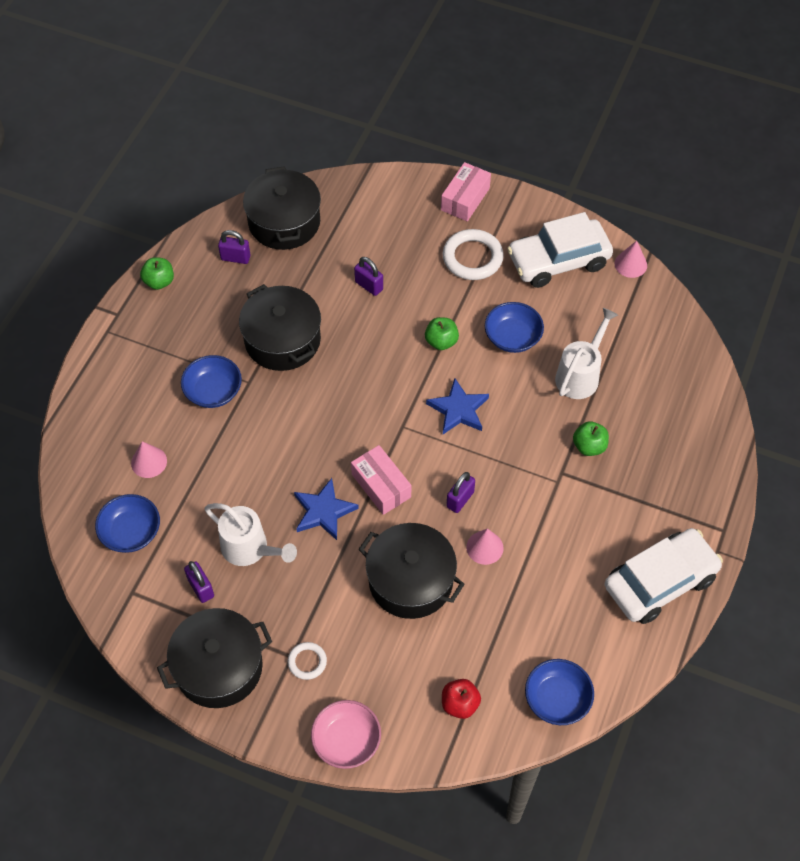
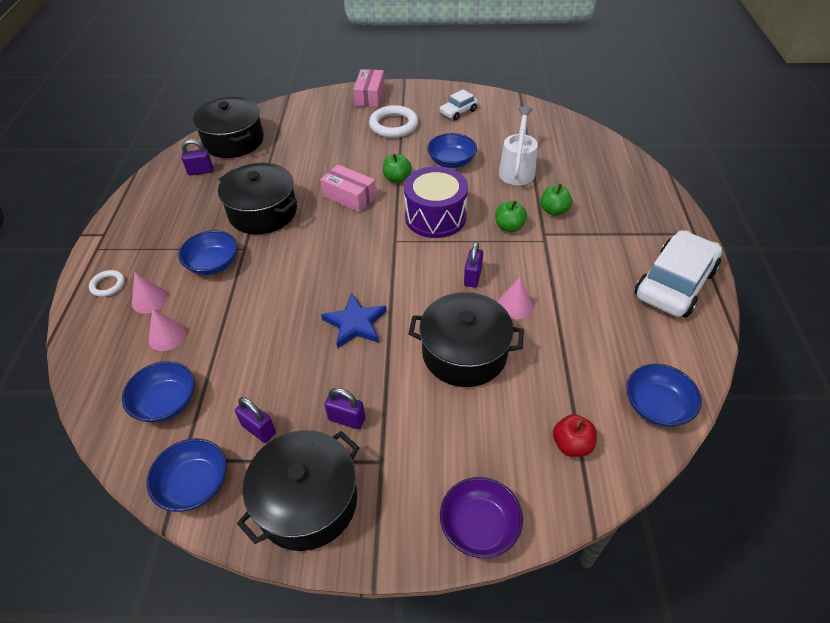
camera: 20 degrees left, 10 degrees down
green apple [140,257,174,290] -> green apple moved to [495,201,527,232]
white watering can [204,503,297,566] -> none
white ring [288,642,327,680] -> white ring moved to [89,270,125,297]
pink bowl [311,700,381,769] -> purple bowl [440,477,523,558]
pink box [351,445,411,515] -> pink box moved to [320,165,377,212]
purple padlock [354,257,383,296] -> purple padlock moved to [325,388,365,429]
blue star [426,378,489,434] -> purple drum [404,166,468,238]
white car [507,212,613,288] -> white car [439,90,478,120], size x0.50
pink cone [614,241,647,278] -> pink cone moved to [132,272,168,313]
none -> blue bowl [147,438,227,512]

